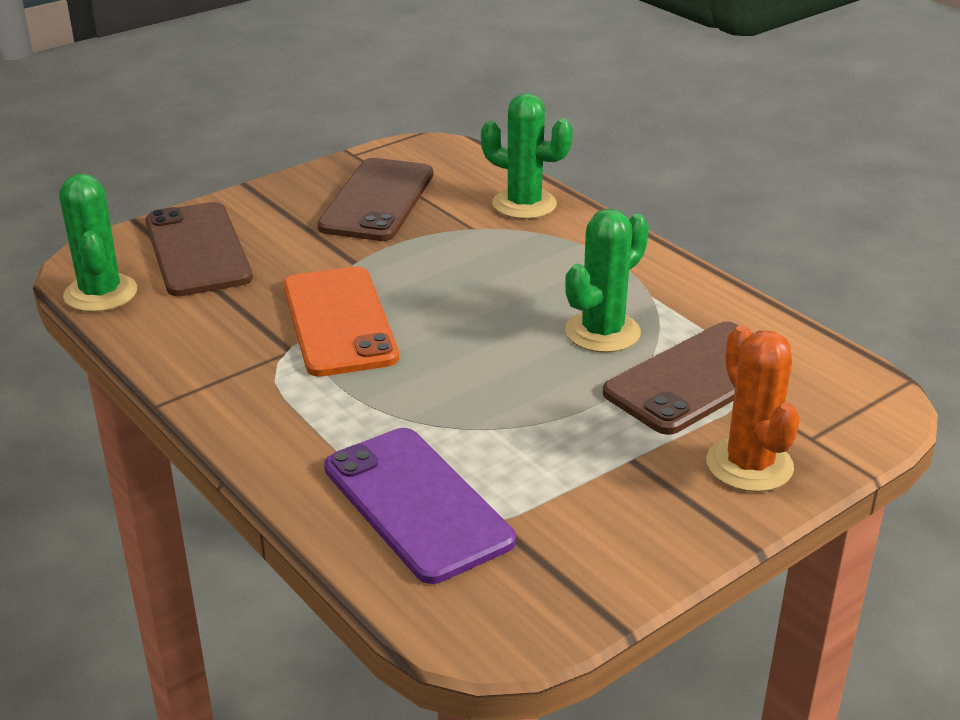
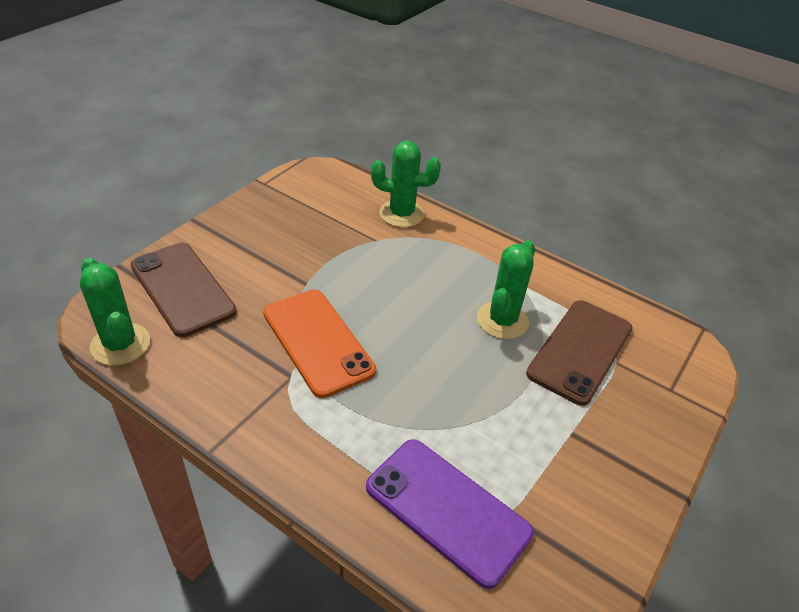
camera: 20 degrees left, 10 degrees up
brown phone [317,158,433,241] -> none
orange cactus [706,325,800,492] -> none

